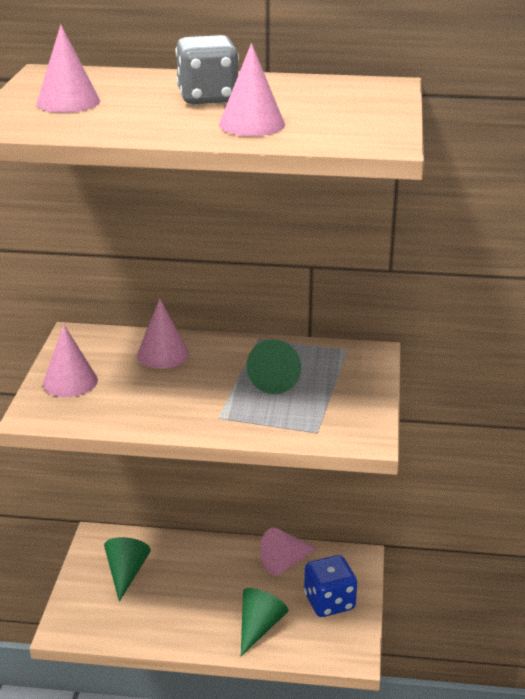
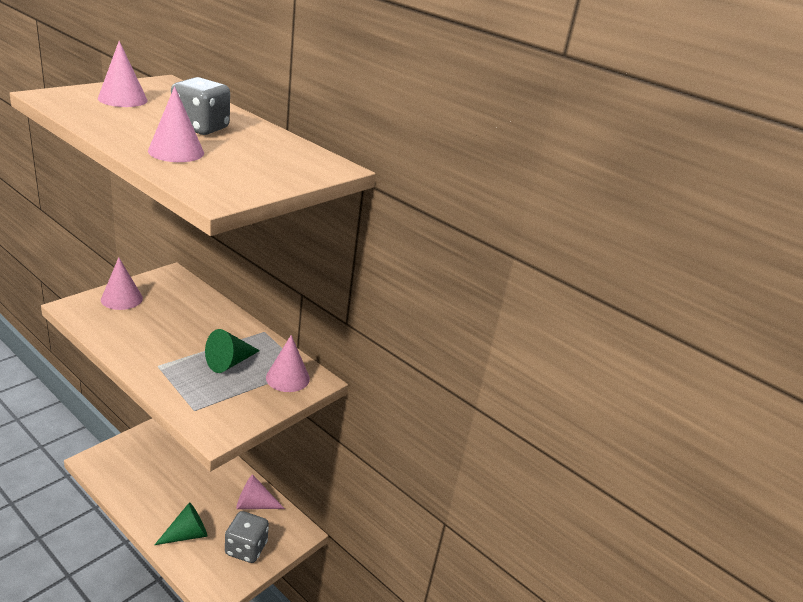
camera: 30 degrees right, 0 degrees up
green cone [104,537,151,602] -> none
pink cone [137,299,189,369] -> pink cone moved to [266,335,310,392]
blue dice [304,555,357,617] -> grey dice [225,511,269,563]

